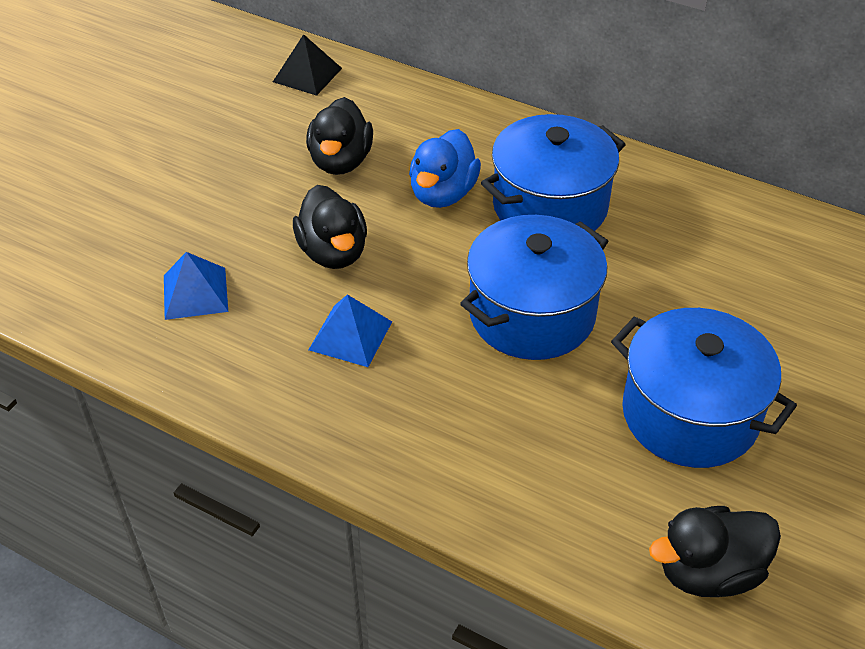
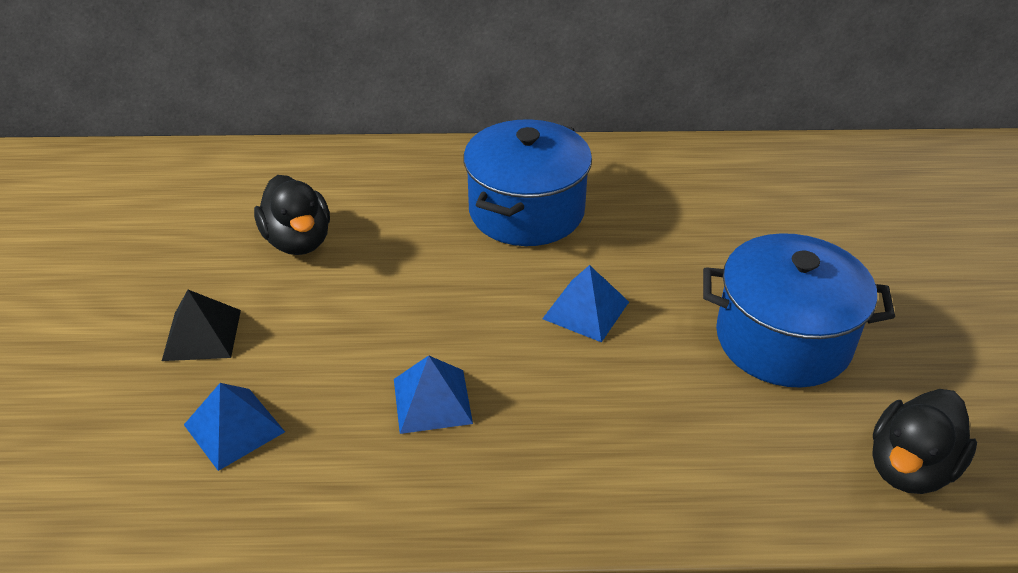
camera: 30 degrees left, 5 degrees down
black pyramid [273,34,342,96] -> black pyramid moved to [162,290,241,361]
black duck [293,185,367,269] -> none
blue duck [409,129,481,208] -> none
blue pot [460,215,608,360] -> blue pyramid [542,265,629,343]

